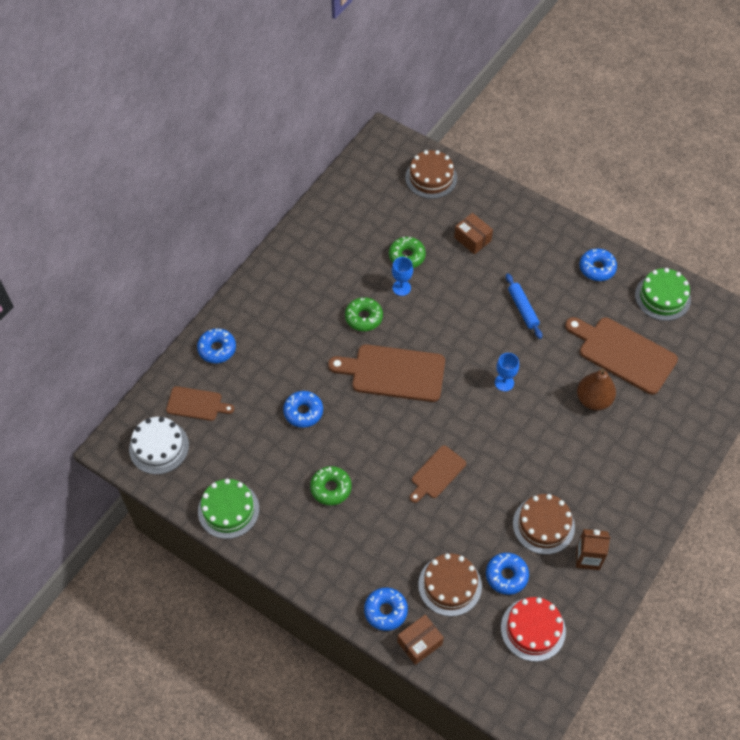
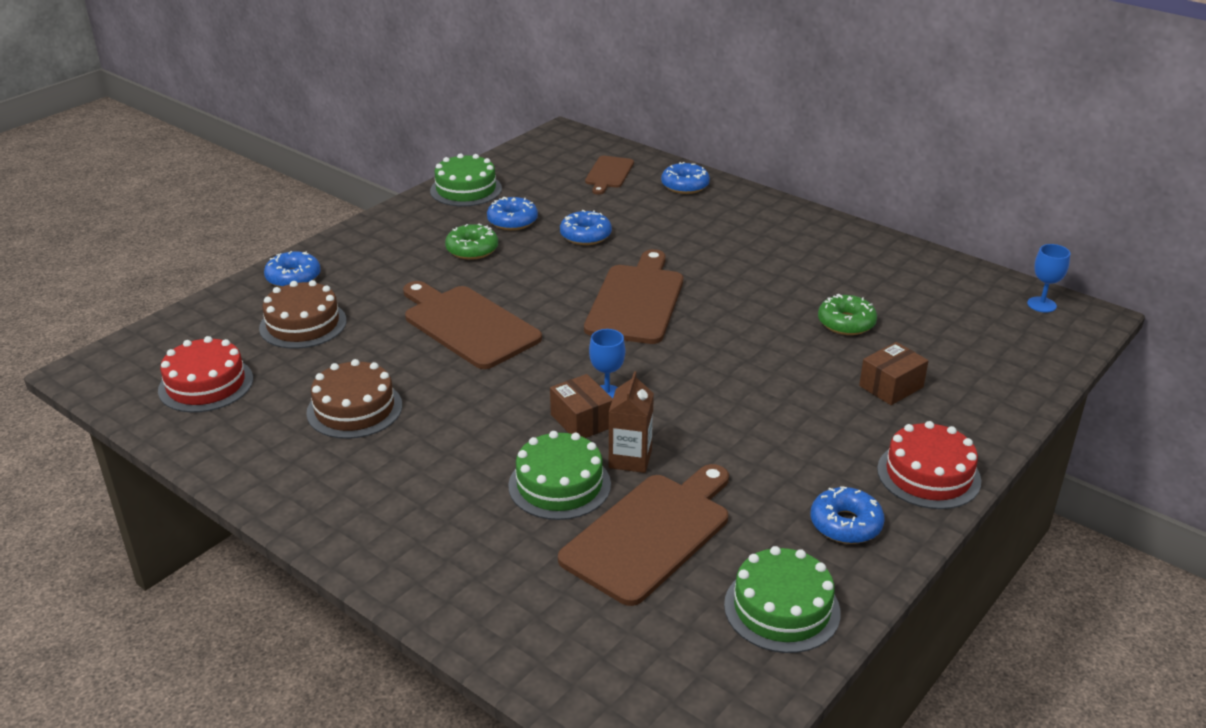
camera: 95 degrees right, 25 degrees down
white cake [129,417,189,474] -> none
green donut [345,297,383,331] -> none
blue goblet [392,257,413,296] -> blue goblet moved to [1027,244,1070,313]
brown box [397,615,444,665] -> brown box moved to [550,374,613,438]
brown cake [405,150,457,199] -> none
brown cutting board [410,445,466,503] -> brown cutting board [403,281,542,369], size x1.76
blue donut [486,553,529,595] -> blue donut moved to [487,197,538,230]
blue rolling pin [506,273,542,339] -> none
brown carton [576,529,611,570] -> brown carton moved to [609,371,654,473]
brown pear [577,369,616,411] -> green cake [508,431,611,520]
none -> red cake [877,421,981,509]

